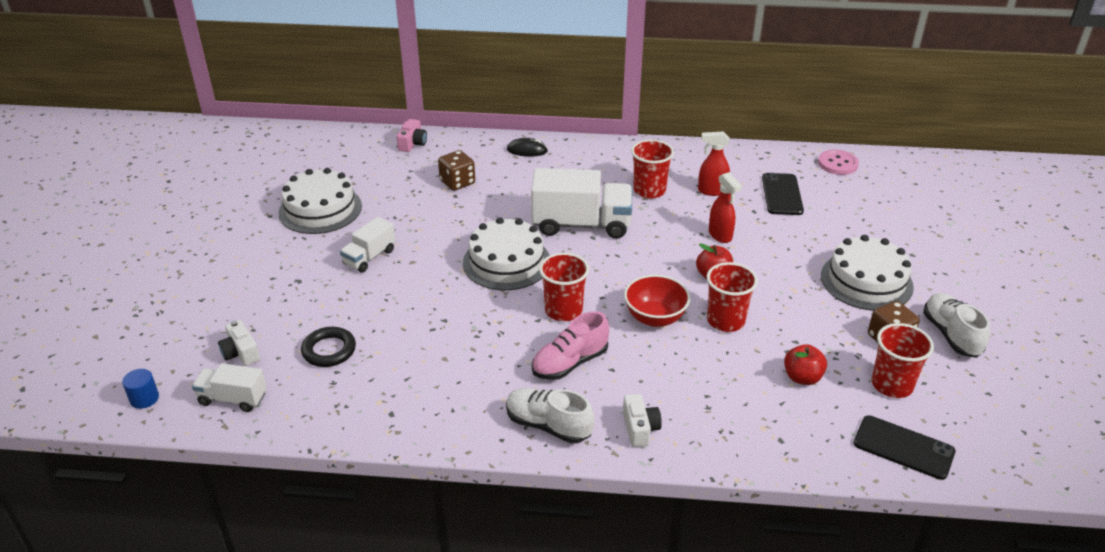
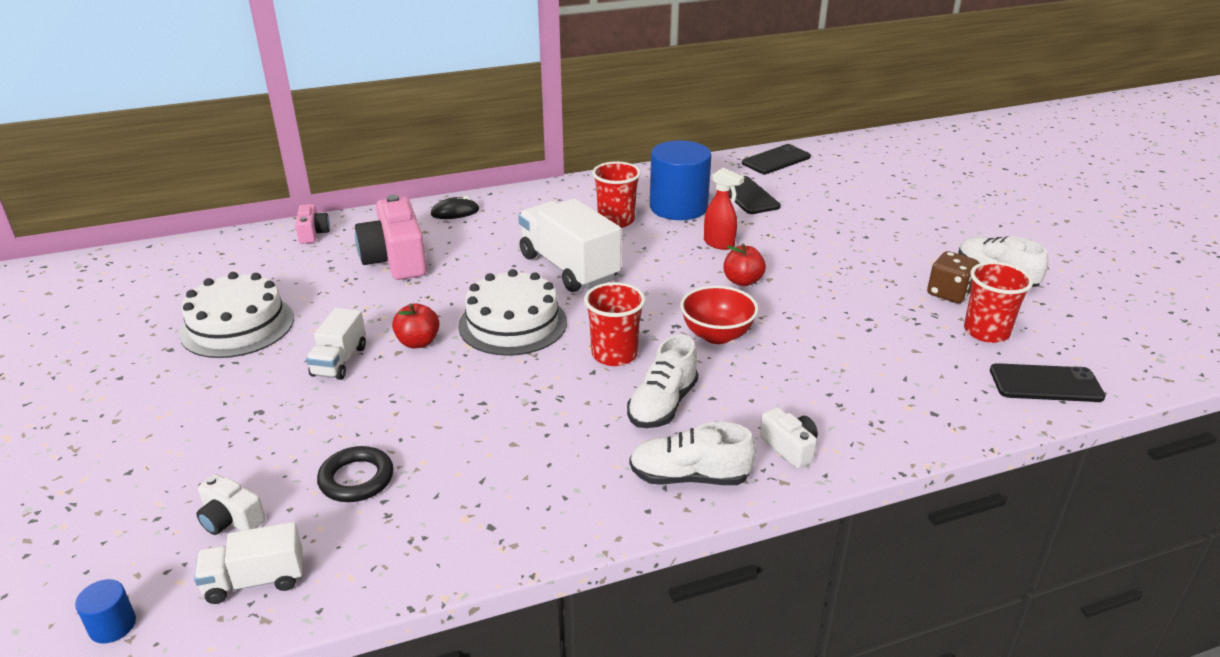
camera: 25 degrees left, 5 degrees down
brown dice [438,150,475,191] -> pink camera [355,195,427,280]
white truck [531,168,632,239] -> white truck turned 105 degrees counterclockwise [518,199,621,292]
pink shoe [532,311,609,380] -> white shoe [627,335,698,428]
red spray bottle [698,131,730,196] -> blue cylinder [650,141,712,220]
red cup [706,262,758,332] -> none
red apple [784,344,827,385] -> red apple moved to [392,303,440,349]
pink button [818,150,859,175] -> black phone [742,144,811,174]
white cake [821,235,914,311] -> none

